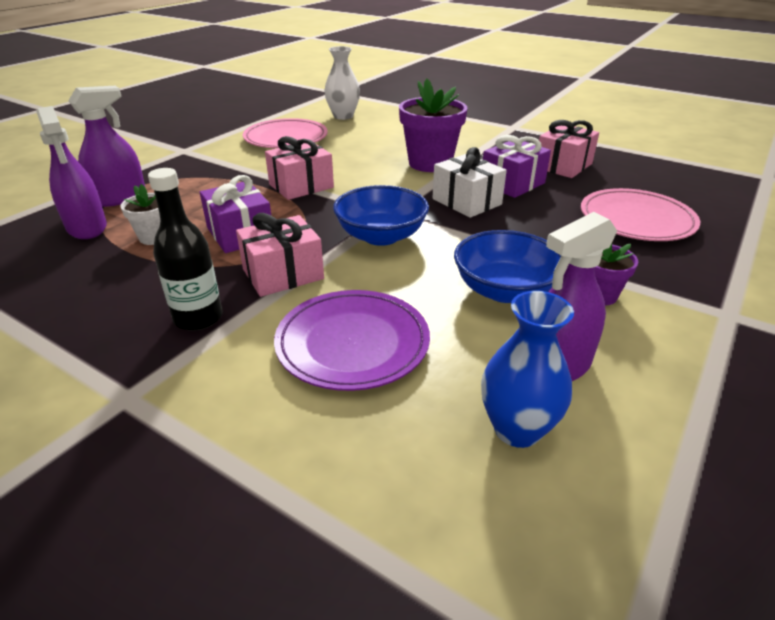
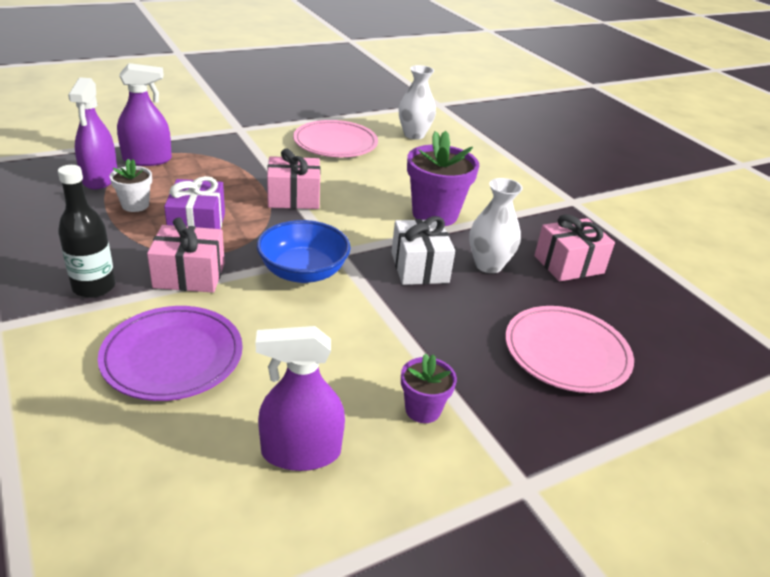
camera: 25 degrees right, 0 degrees up
blue bowl [454,230,561,303] -> none
blue vase [481,291,574,448] -> none
purple gift [483,135,551,198] -> white vase [469,178,523,273]

